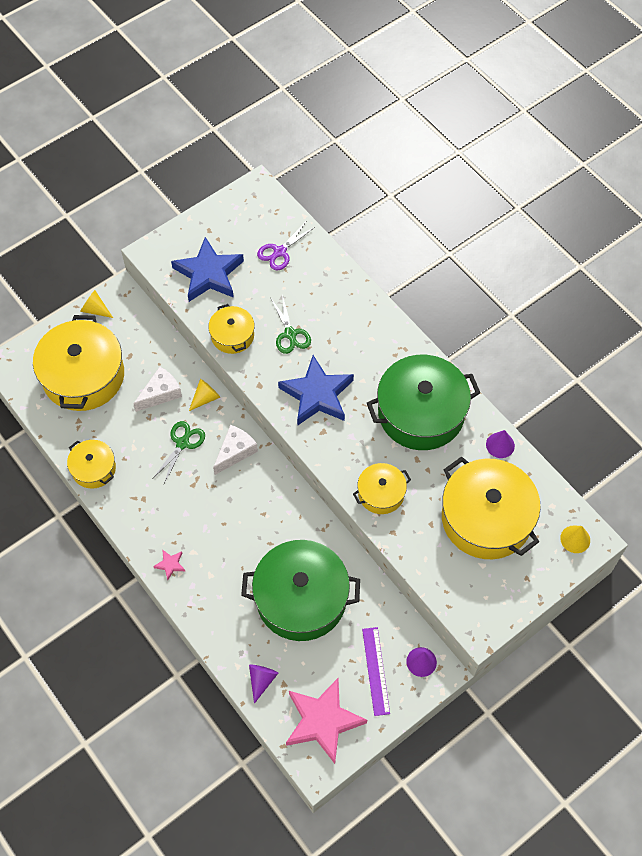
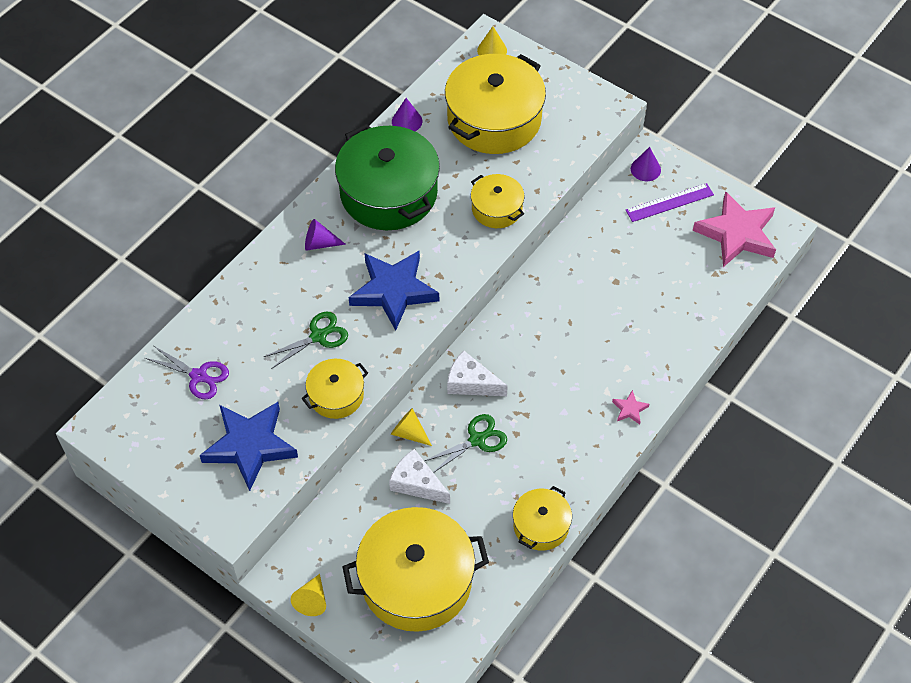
camera: 105 degrees left, 5 degrees down
green scissors [152,421,205,483] -> green scissors turned 135 degrees clockwise [424,414,507,473]
green pot [241,540,360,641] -> none
purple cone [249,665,278,704] -> purple cone moved to [305,219,345,251]

